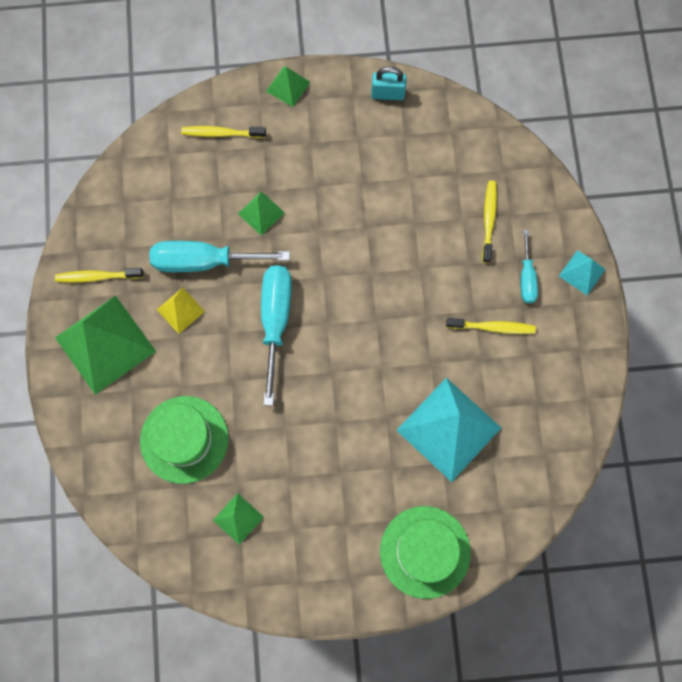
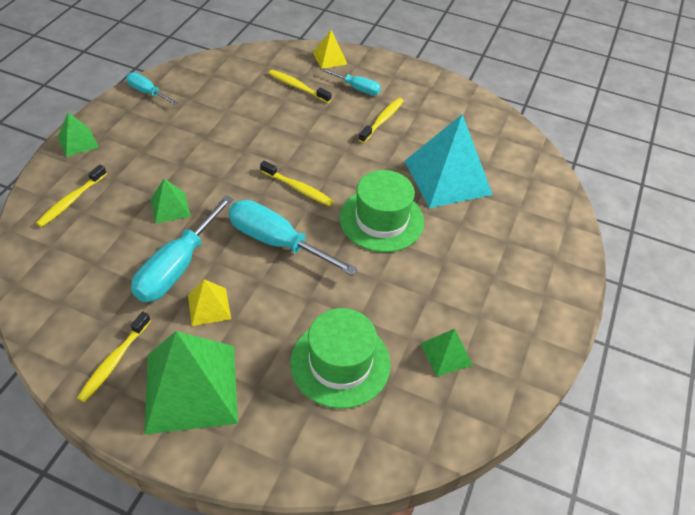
camera: 65 degrees left, 25 degrees down
turquoise padlock [371,67,407,100] -> turquoise screwdriver [126,73,178,105]
green hat [380,506,471,599] -> green hat moved to [340,170,424,252]
turquoise pyramid [559,250,606,295] -> none
none -> yellow toothbrush [260,161,334,206]
none -> yellow pyramid [313,30,347,69]

